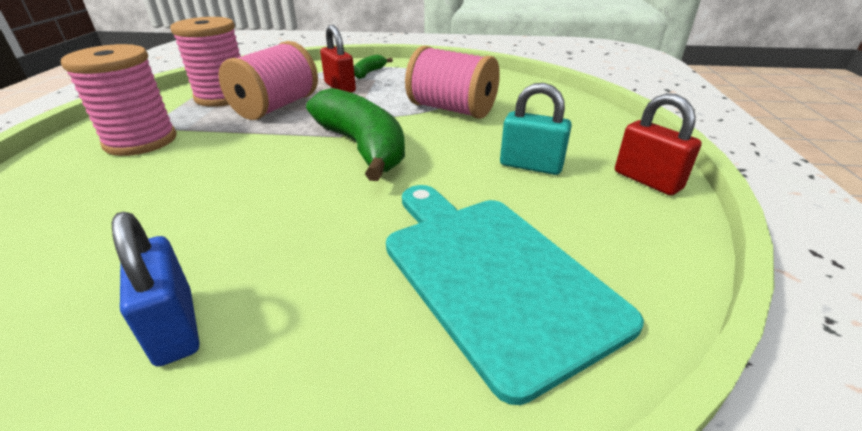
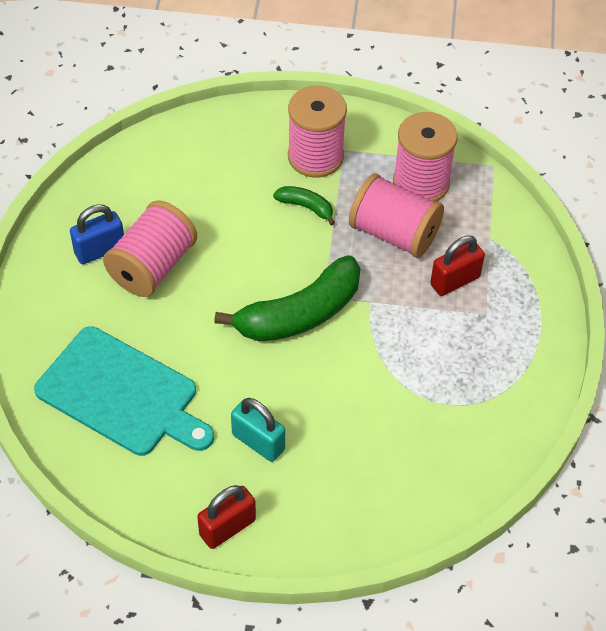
camera: 90 degrees right, 20 degrees up
green banana [354,54,393,79] -> green banana moved to [273,186,335,226]
turquoise cutting board [386,185,644,405] -> turquoise cutting board turned 60 degrees clockwise [34,326,214,456]
pink spool [405,46,500,119] -> pink spool moved to [103,200,197,297]
turquoise padlock [500,83,572,175] -> turquoise padlock turned 75 degrees counterclockwise [231,398,285,462]

